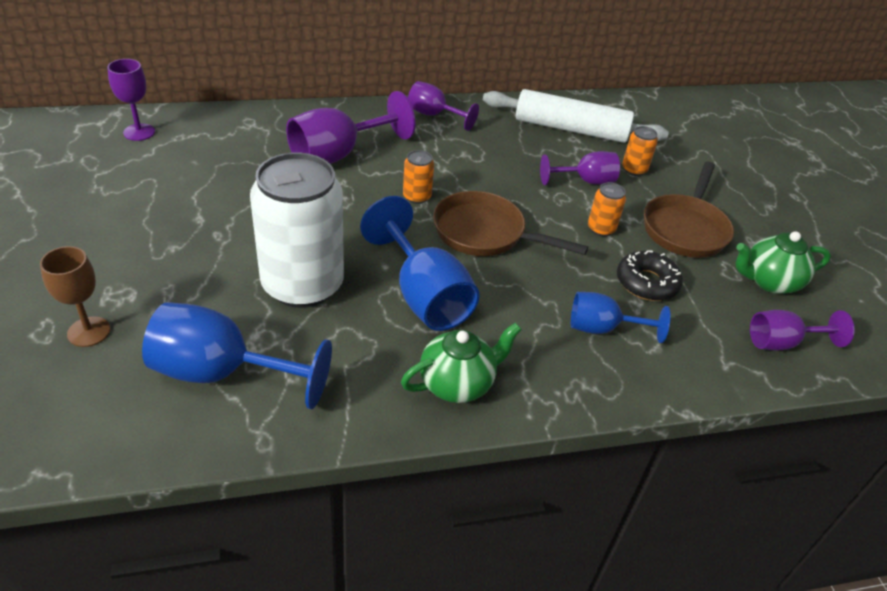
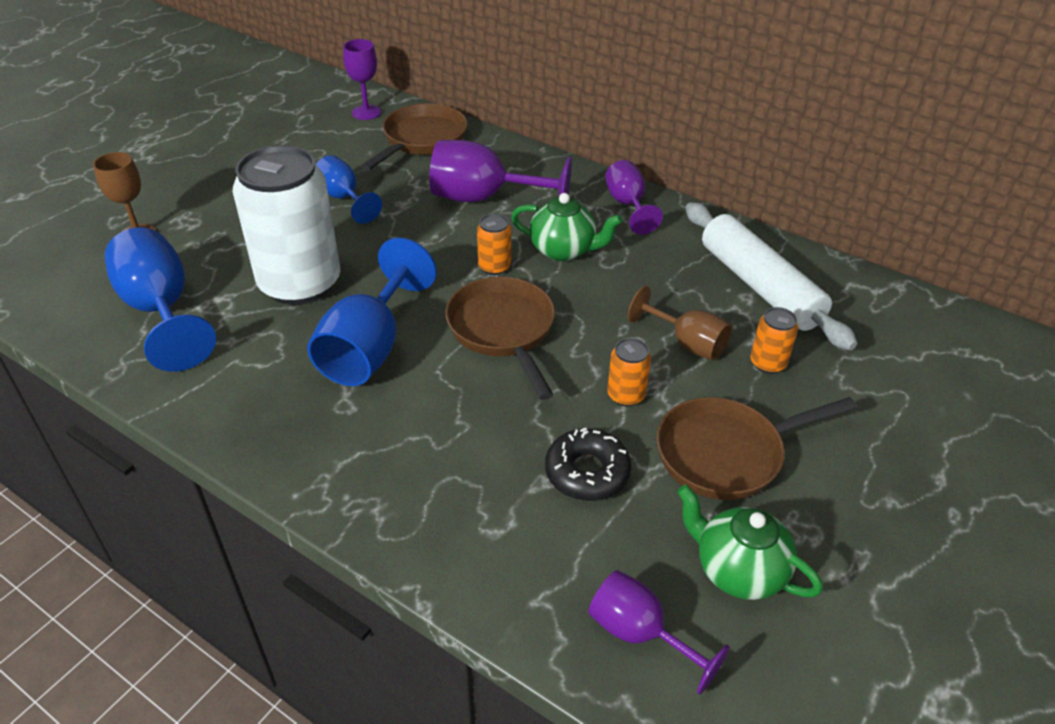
camera: 50 degrees right, 0 degrees up
green teapot [401,322,522,403] -> green teapot moved to [511,193,623,261]
purple goblet [540,151,620,185] -> brown goblet [628,286,732,360]
blue goblet [571,292,671,343] -> blue goblet moved to [316,155,382,224]
none -> brown pan [361,103,468,171]

